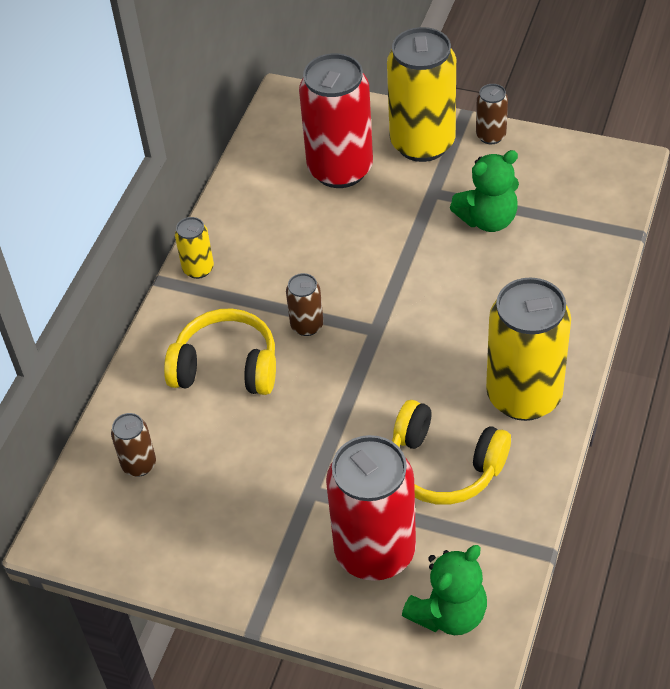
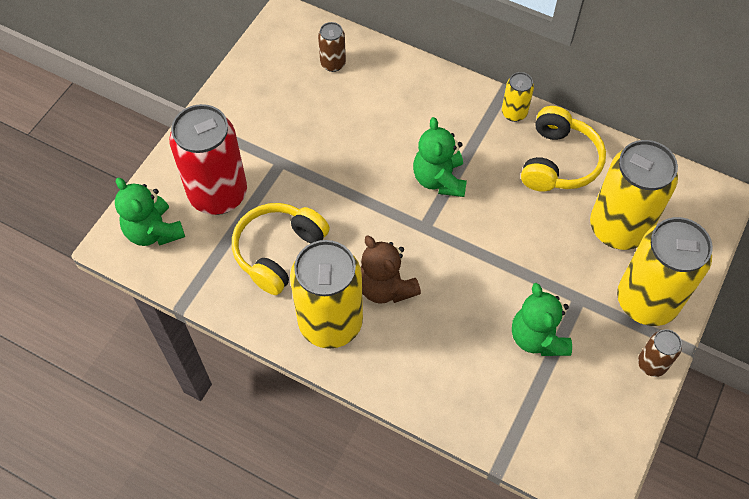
camera: 95 degrees right, 10 degrees up
yellow headphones [164,309,276,395] -> yellow headphones moved to [521,106,606,192]
brown can [286,273,323,336] -> green teddy bear [413,117,467,197]
red can [299,53,373,188] -> yellow can [590,140,678,250]
none -> brown teddy bear [361,235,421,304]

